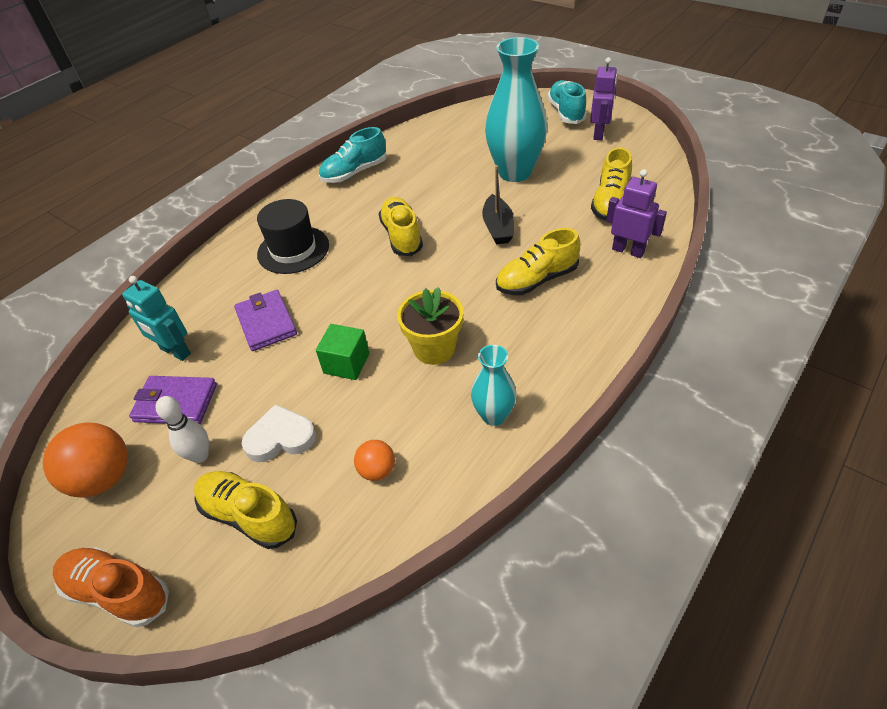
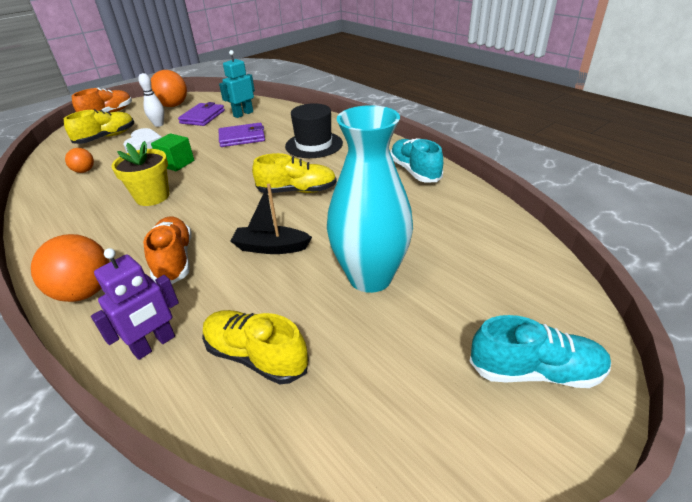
camera: 100 degrees right, 10 degrees down
turquoise vase [471,345,517,426] -> none
yellow shoe [496,228,580,295] -> orange shoe [143,216,191,284]
purple robot [590,57,617,140] -> none
none -> orange ball [31,234,109,302]

